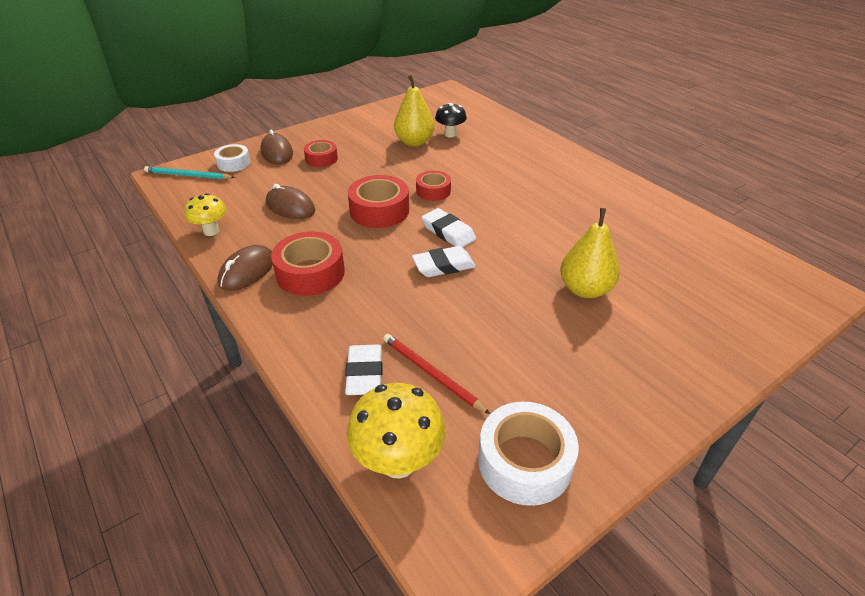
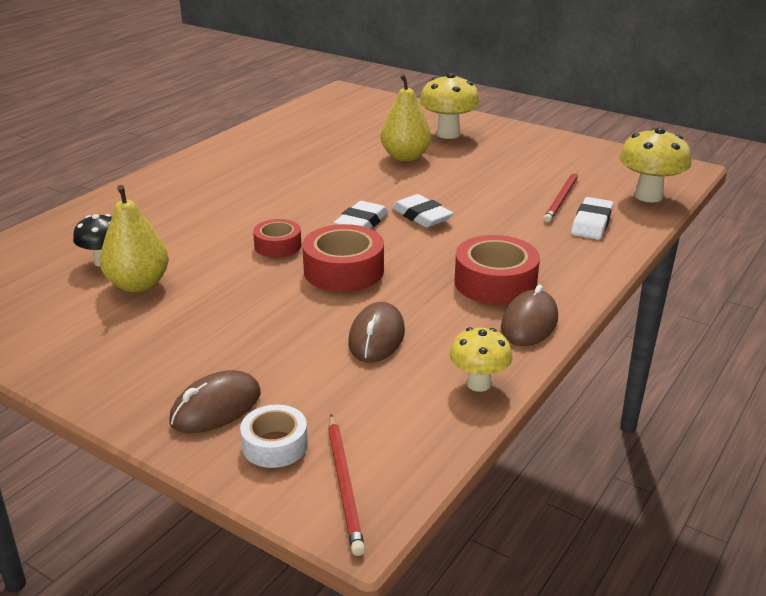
camera: 110 degrees left, 10 degrees down
turquoise pencil [144,166,235,179] -> red pencil [328,414,365,556]
brown mouse [218,245,273,291] -> brown mouse turned 75 degrees counterclockwise [501,285,558,346]
red tape [304,140,338,167] -> none
white eraser [345,345,383,395] -> white eraser turned 45 degrees counterclockwise [571,197,613,240]
white tape [478,402,579,506] -> none
none -> yellow mushroom [420,73,480,139]

